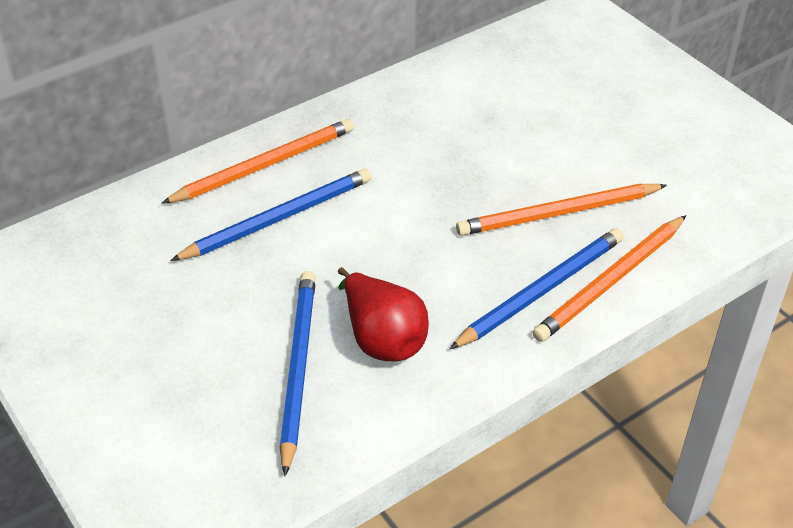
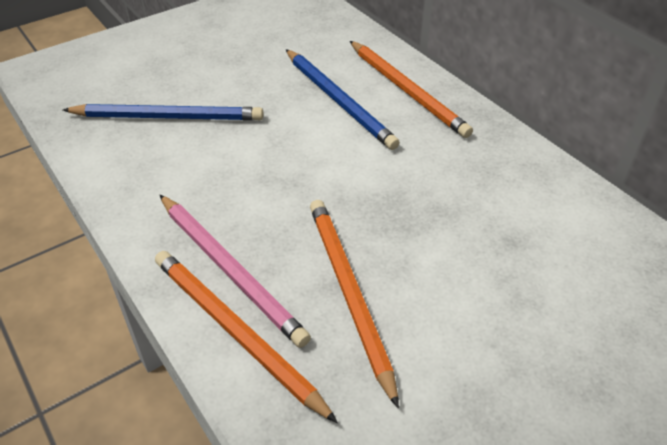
camera: 90 degrees right, 0 degrees up
red pear [338,267,429,361] -> none
blue pencil [450,228,624,349] -> pink pencil [160,195,311,348]

